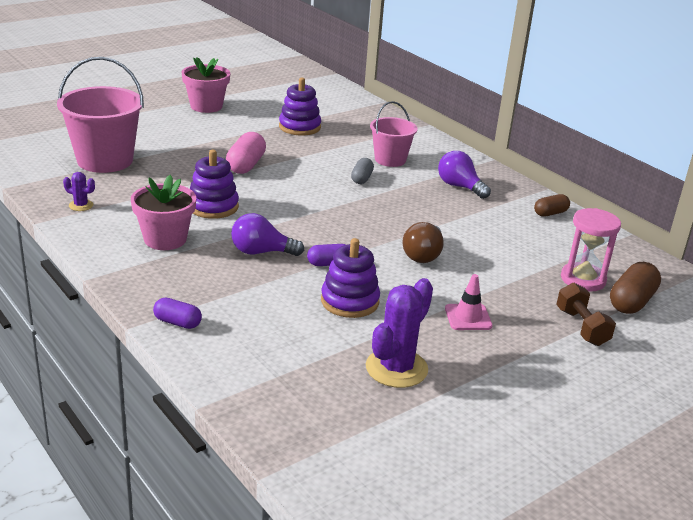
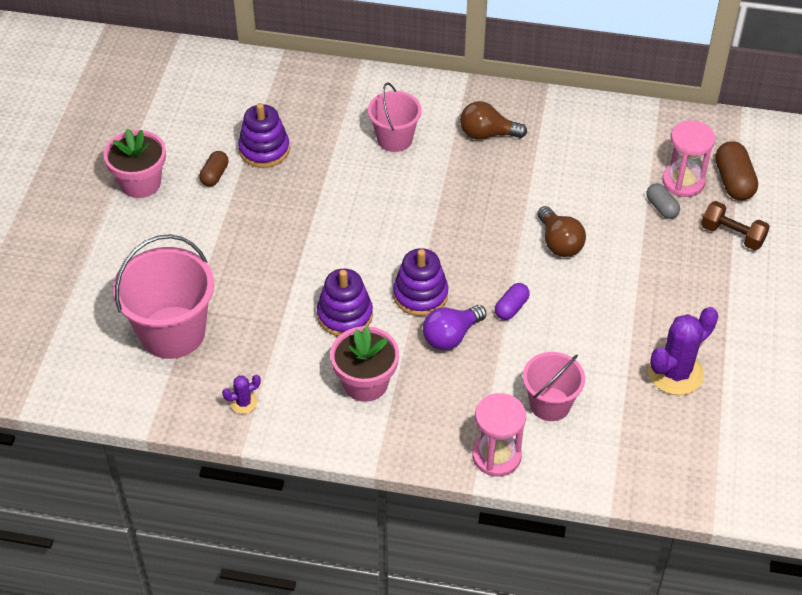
camera: 40 degrees left, 20 degrees up
purple capsule [153,298,202,329] -> pink hourglass [472,393,526,476]
pink capsule [226,132,266,174] -> none
purple stacking toy [321,238,380,318] -> purple stacking toy moved to [393,248,448,316]
grey capsule [351,158,374,184] -> grey capsule moved to [646,183,680,219]
purple cactus [366,278,433,388] -> purple cactus turned 60 degrees clockwise [648,307,718,395]
purple light bulb [438,151,491,199] -> brown light bulb [460,101,527,140]
pink traffic cone [445,274,493,330] -> none
brown capsule [534,194,570,217] -> brown capsule moved to [199,151,229,186]
none -> pink bucket [523,352,585,421]

